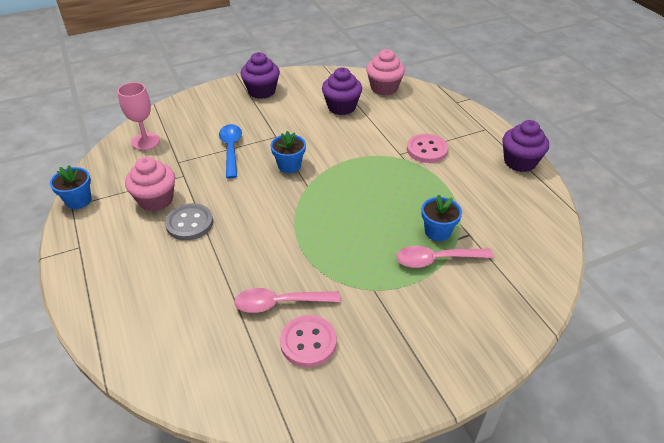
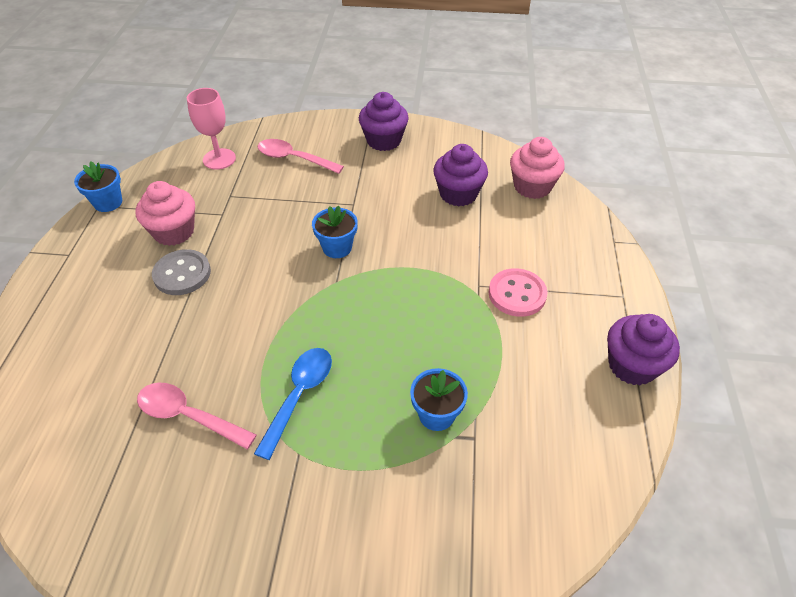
camera: 30 degrees right, 5 degrees up
blue spoon [219,124,242,179] -> blue spoon moved to [254,348,332,460]
pink button [280,315,337,367] -> none
pink spoon [396,246,493,268] -> pink spoon moved to [258,139,344,174]

